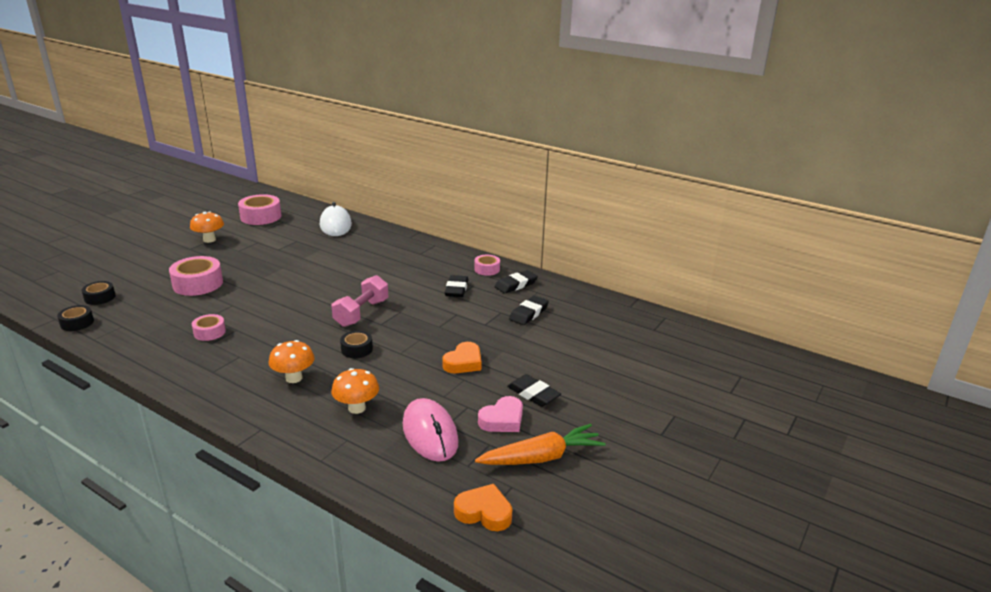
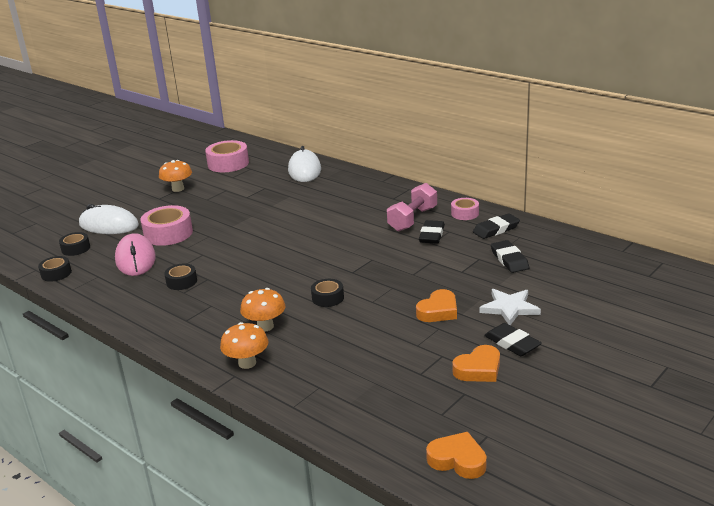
camera: 10 degrees right, 0 degrees up
pink tape [192,314,226,341] -> black tape [164,264,197,290]
orange mushroom [331,368,379,414] -> orange mushroom moved to [220,322,269,369]
pink dumbbell [332,275,388,327] -> pink dumbbell moved to [387,183,437,232]
pink mouse [403,398,459,462] -> pink mouse moved to [115,233,156,276]
orange carrot [475,424,605,465] -> none
pink heart [478,396,523,432] -> orange heart [452,345,500,382]
black eraser [509,296,549,325] -> black eraser turned 60 degrees counterclockwise [491,240,529,273]
none -> white mouse [79,204,139,234]
none -> white star [479,289,541,325]

